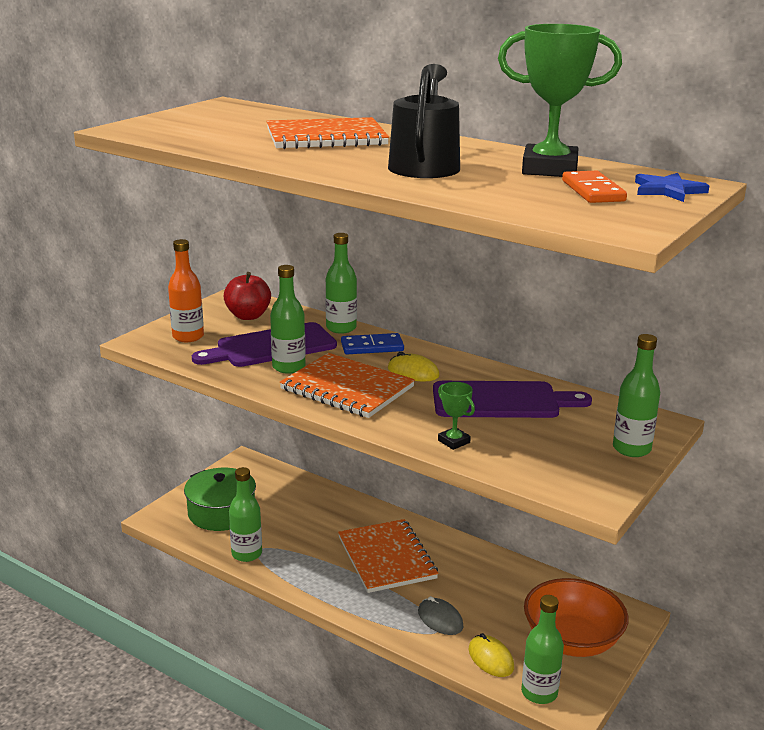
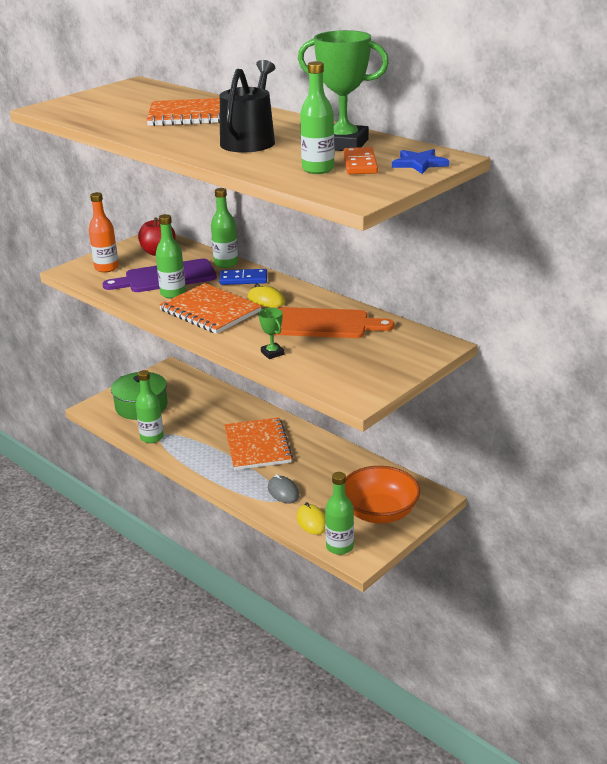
camera: 10 degrees right, 5 degrees up
purple cutting board [433,381,592,418] -> orange cutting board [274,307,395,338]
green bottle [613,334,660,457] -> green bottle moved to [300,61,335,174]

